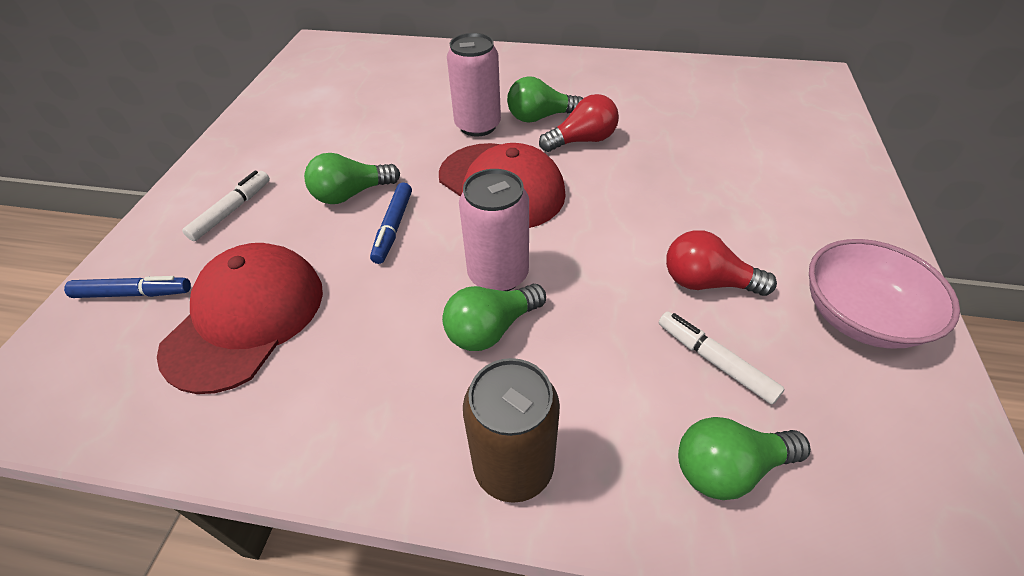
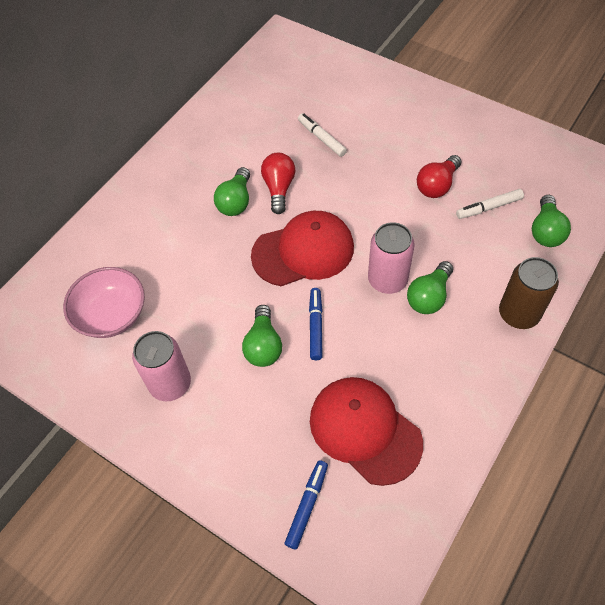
camera: 65 degrees left, 10 degrees up
white marker [182,171,270,241] -> white marker moved to [298,113,347,157]
blue marker [370,182,412,264] -> blue marker turned 120 degrees counterclockwise [309,288,323,360]
green light bulb [442,284,546,351] -> green light bulb turned 45 degrees clockwise [407,261,453,314]
pink can [447,33,501,137] -> pink can moved to [132,331,191,401]
pink bowl [809,239,960,348] -> pink bowl moved to [63,267,145,338]

